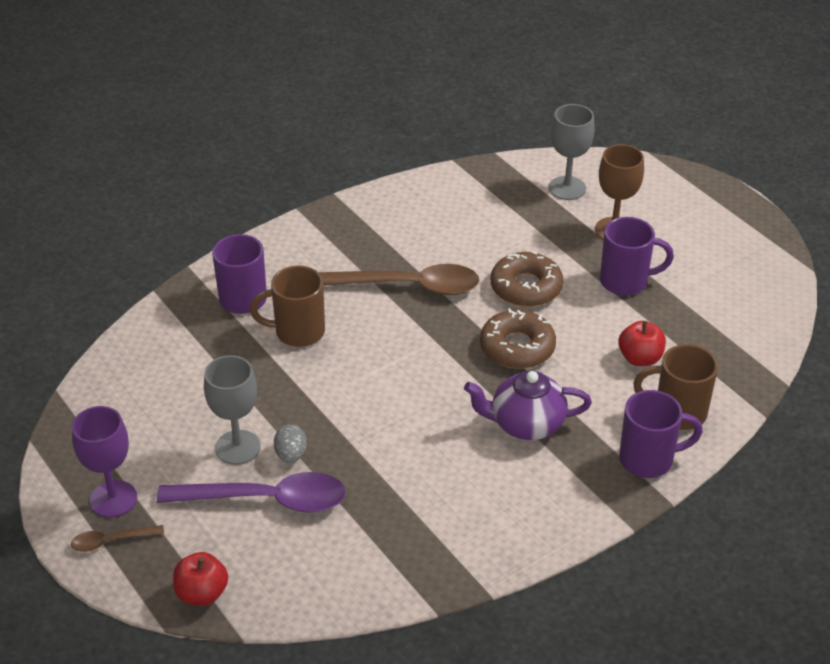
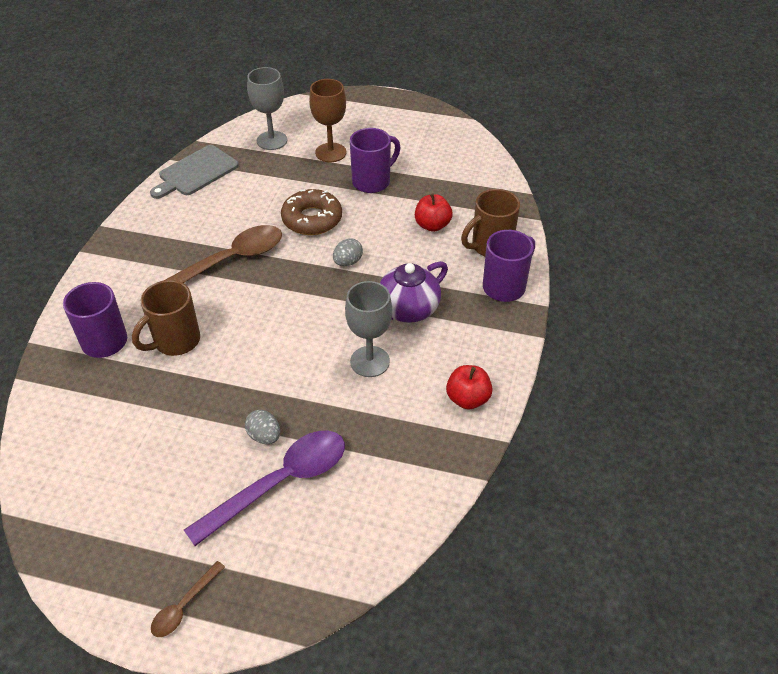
camera: 40 degrees left, 5 degrees up
purple goblet [72,406,137,518] -> none
red apple [173,552,228,606] -> red apple moved to [446,365,493,410]
grey goblet [204,355,261,465] -> grey goblet moved to [345,281,392,377]
brown donut [480,308,556,369] -> grey egg [333,238,363,266]
none -> grey cutting board [150,145,239,199]

